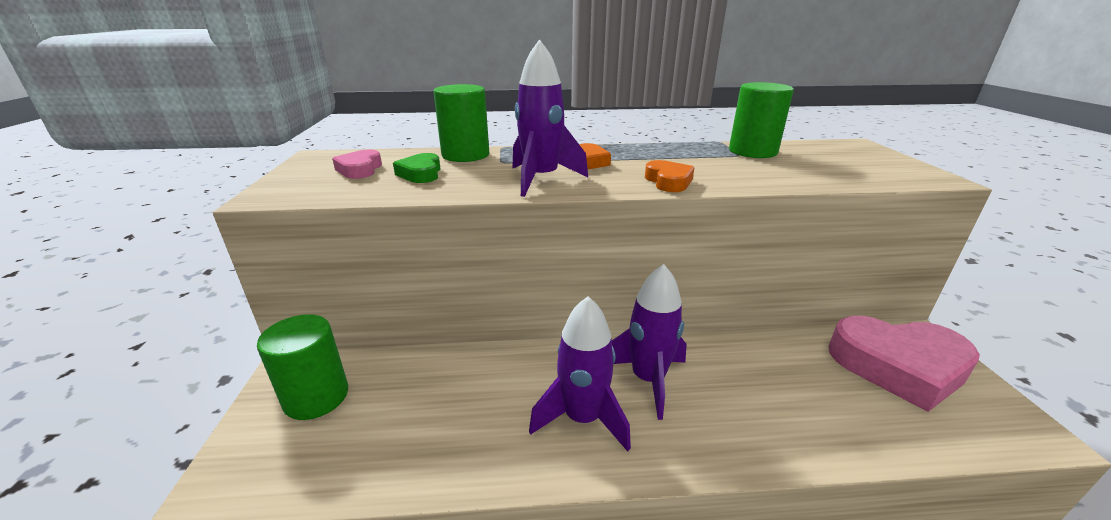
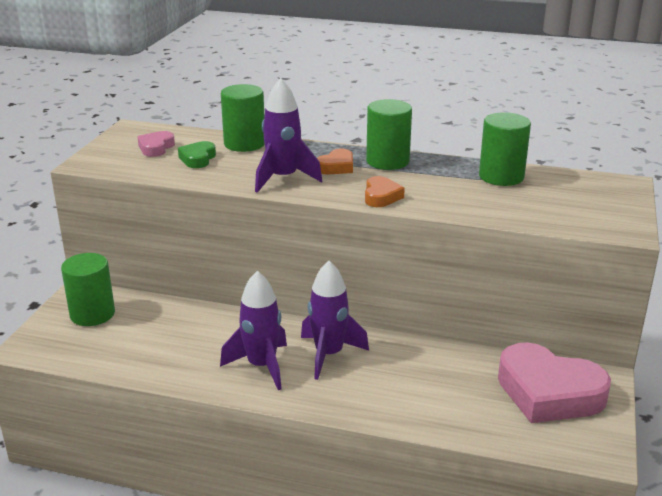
camera: 20 degrees right, 0 degrees up
none -> green cylinder [366,99,412,170]

